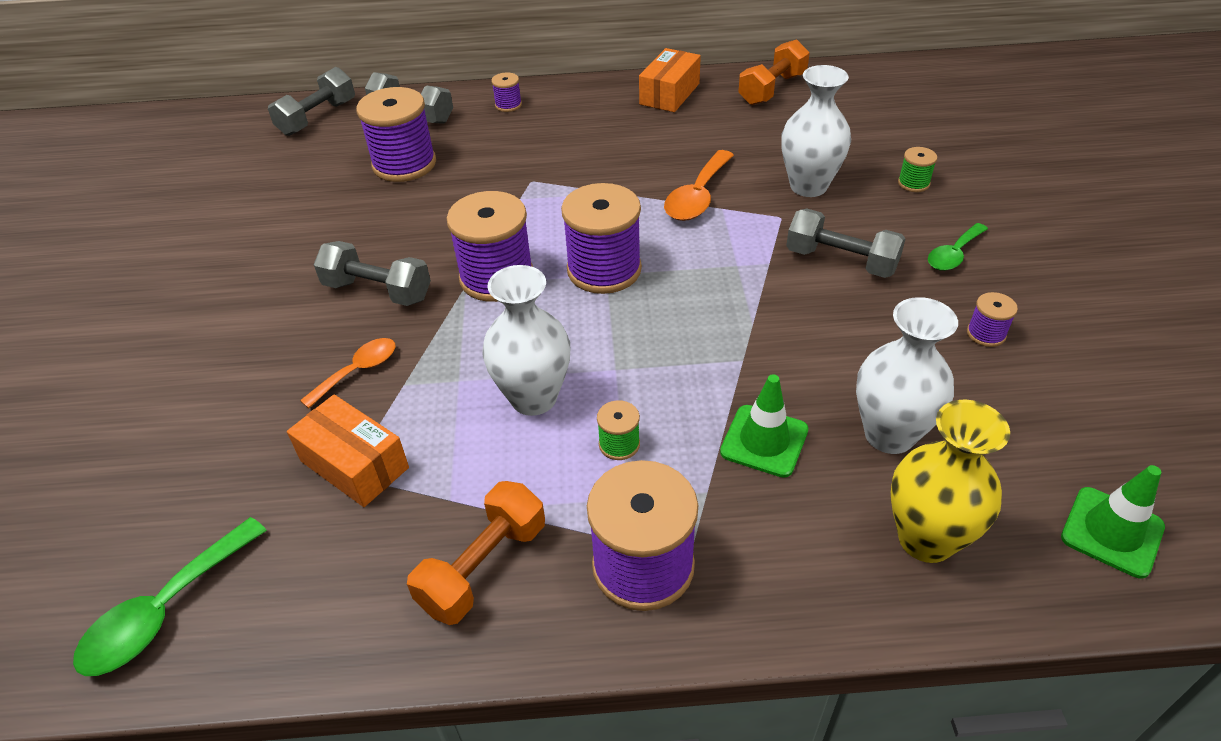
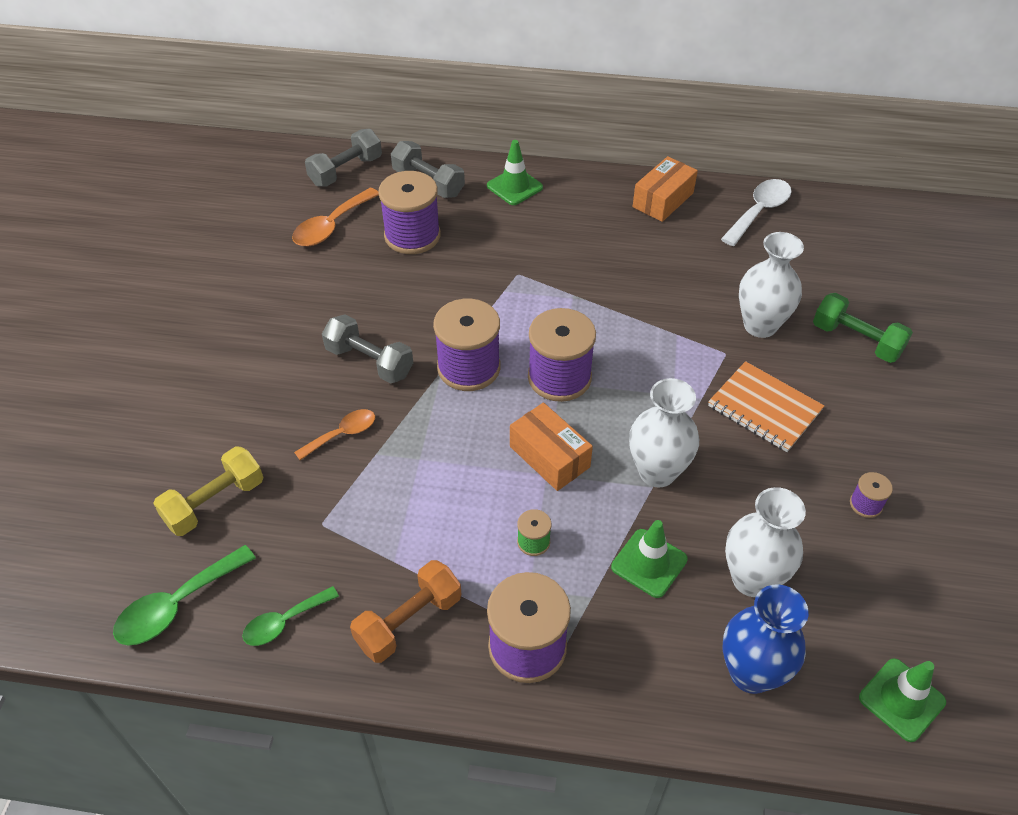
camera: 10 degrees right, 5 degrees up
orange box [287,395,409,507] -> orange box moved to [510,403,593,491]
white vase [482,265,570,416] -> white vase moved to [629,378,699,488]
purple spool [491,73,522,112] -> green traffic cone [487,140,543,205]
orange spoon [664,150,734,221] -> orange spoon moved to [292,188,379,246]
orange dumbbell [738,39,810,105] -> white spoon [721,179,792,246]
grey dumbbell [786,208,906,278] -> orange notebook [708,361,824,452]
yellow vase [891,400,1010,563] -> blue vase [723,584,809,694]
green spool [898,147,937,192] -> green dumbbell [813,293,913,363]
green spoon [928,223,988,271] -> green spoon moved to [242,586,339,646]
none -> yellow dumbbell [153,446,264,536]

